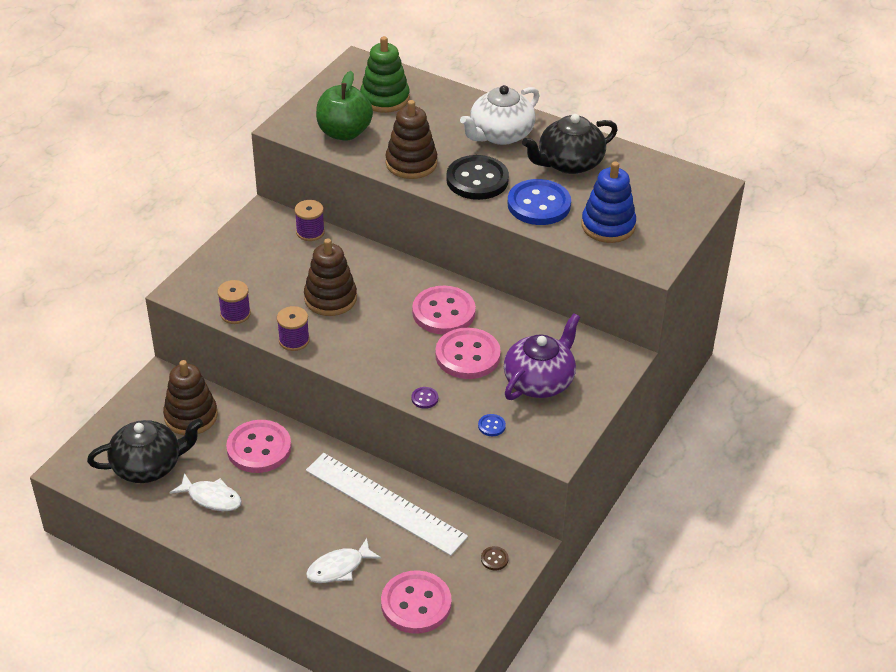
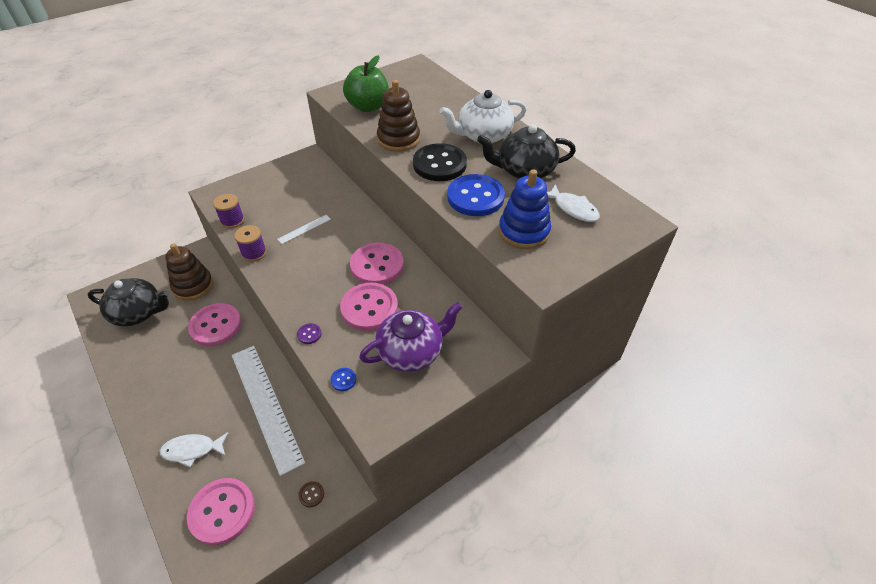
camera: 25 degrees right, 5 degrees up
white fish [170,473,242,511] -> white fish moved to [547,184,600,222]
purple spool [295,200,325,241] -> none
brown stacking toy [304,238,357,316] -> white ruler [277,215,331,244]
green stacking toy [360,36,410,113] -> none

